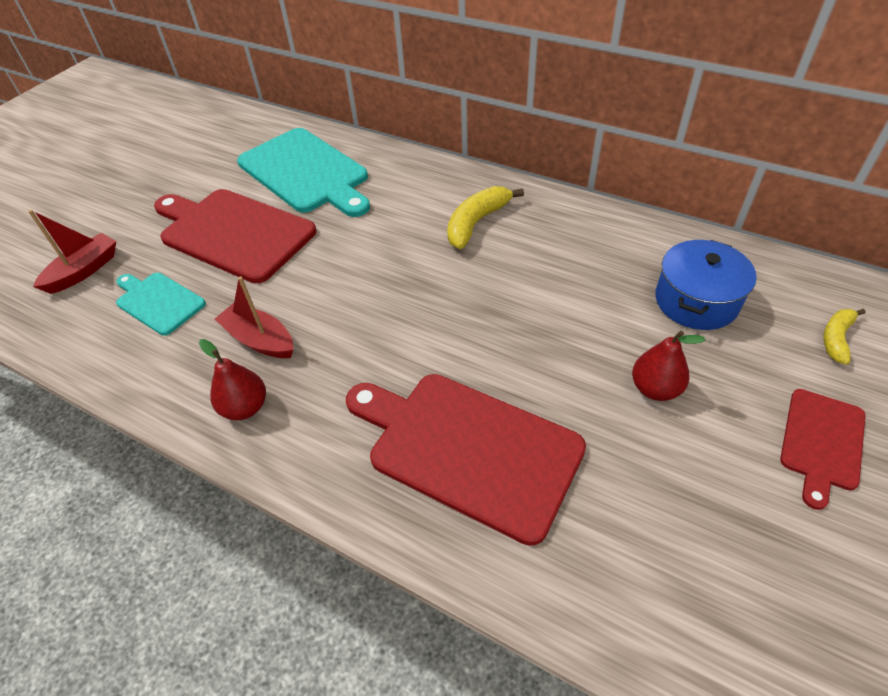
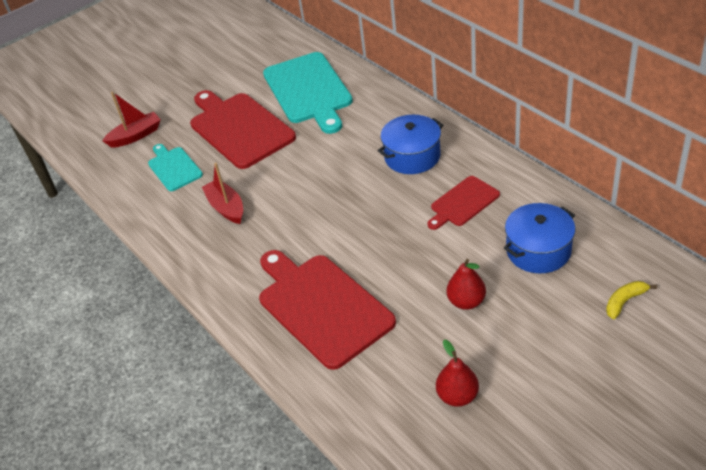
camera: 25 degrees right, 5 degrees down
red pear [199,339,266,420] -> red pear moved to [436,340,479,407]
yellow banana [447,186,524,249] -> blue pot [378,115,444,174]
red cutting board [780,389,866,510] -> red cutting board moved to [427,176,500,230]

